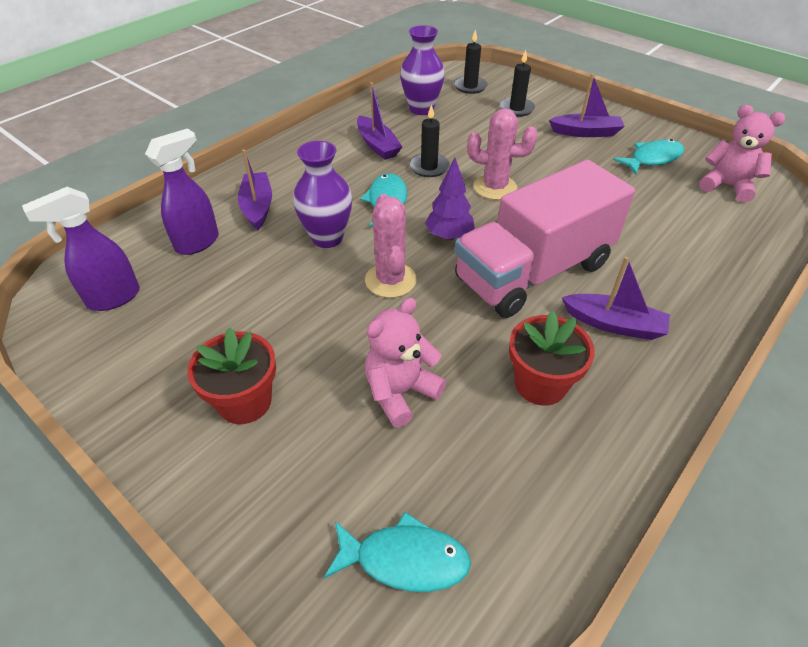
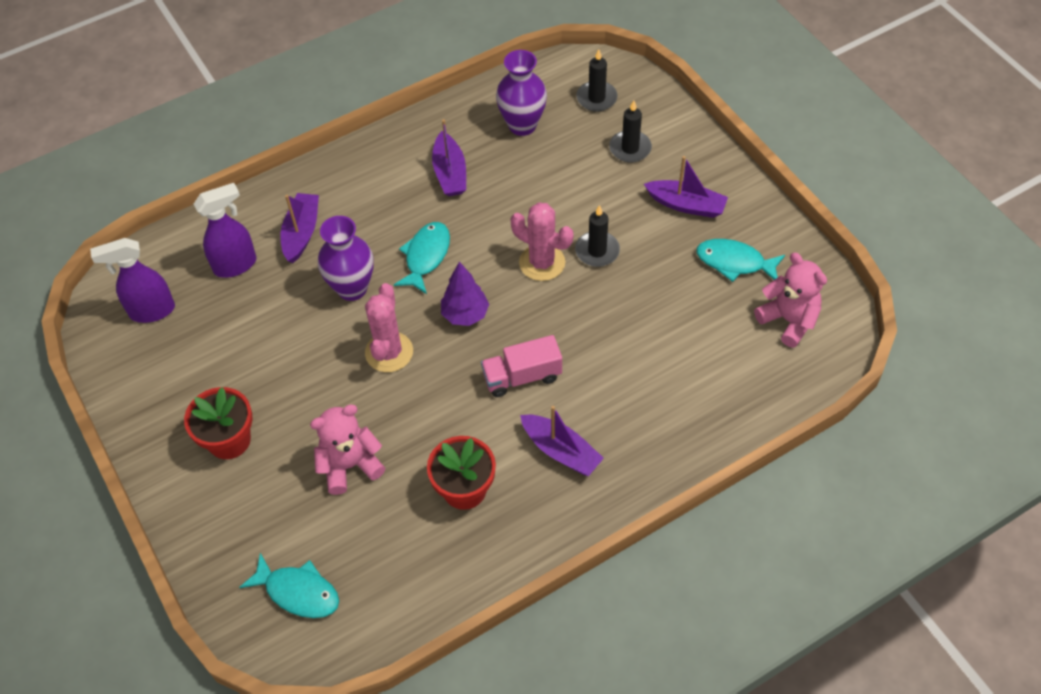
camera: 20 degrees right, 10 degrees up
black candle [409,104,450,177] -> black candle moved to [575,205,620,267]
pink truck [455,159,635,318] -> pink truck [481,335,562,397], size x0.48
turquoise fish [613,139,684,175] -> turquoise fish turned 150 degrees counterclockwise [696,239,785,282]

